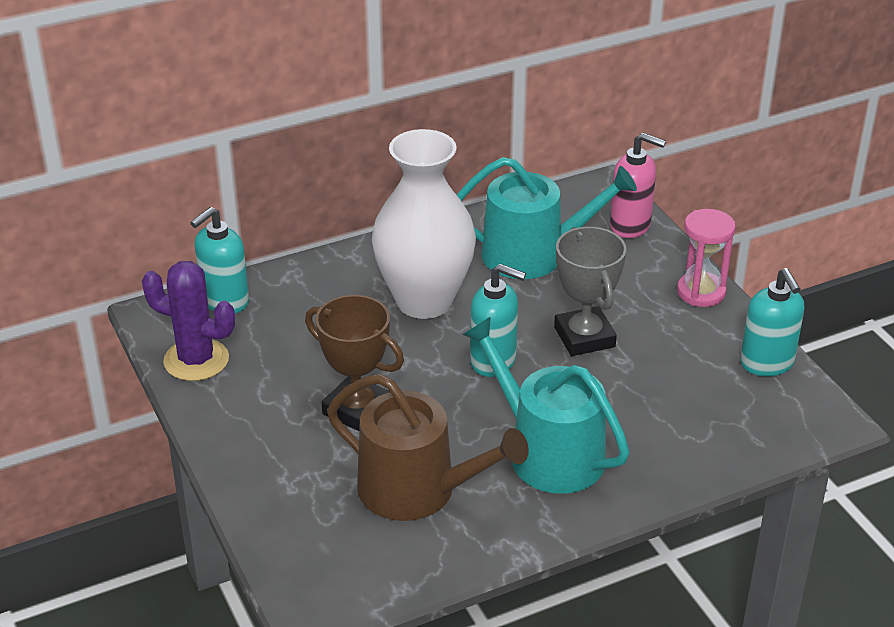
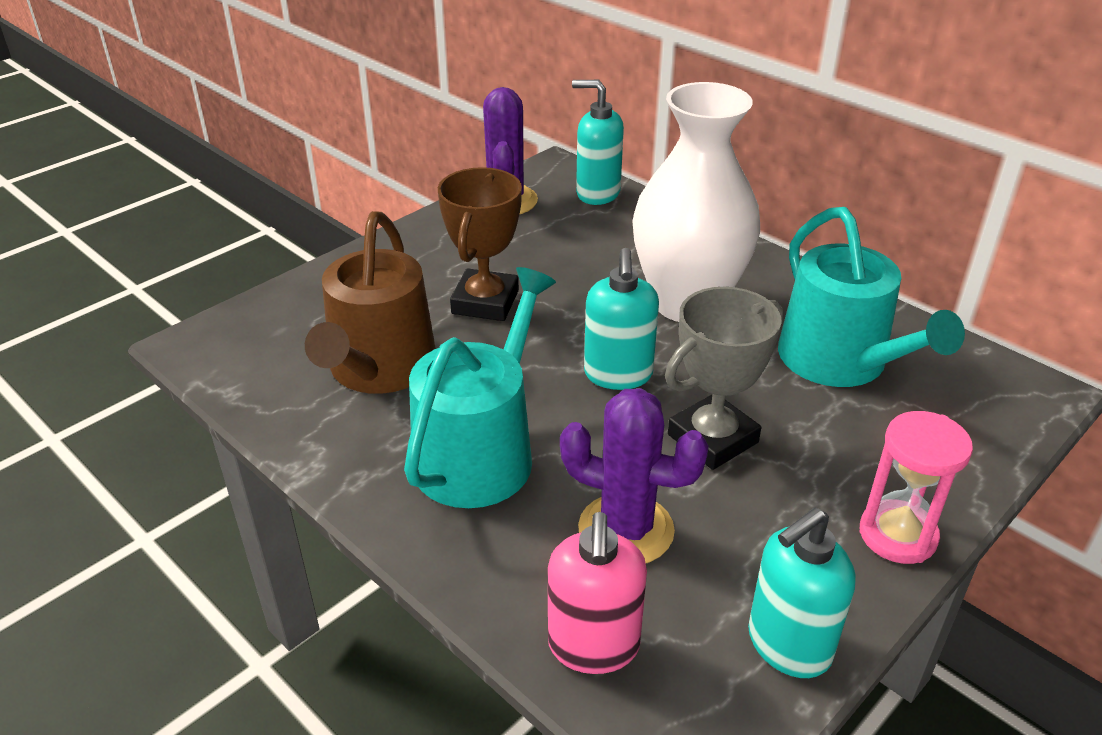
camera: 70 degrees right, 0 degrees up
pink soap dispenser [610,133,666,238] -> pink soap dispenser moved to [548,512,647,674]
none -> purple cactus [560,388,709,563]

